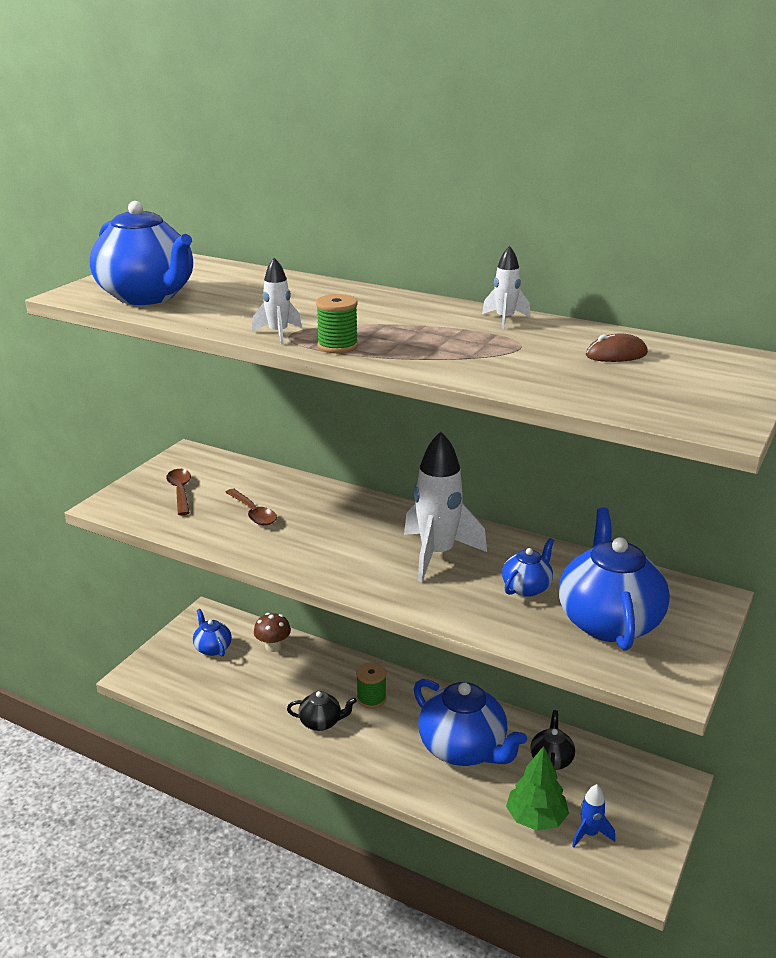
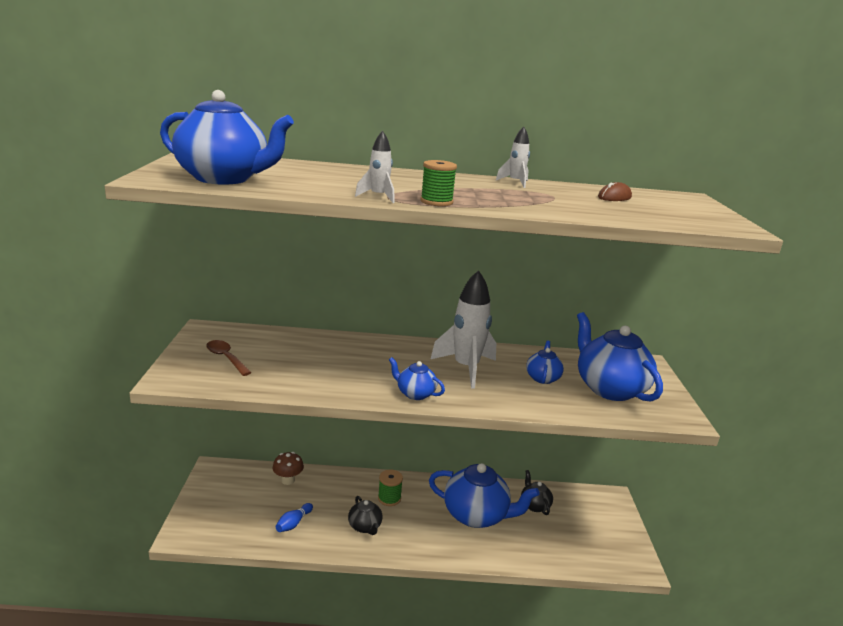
camera: 30 degrees left, 5 degrees down
blue teapot [193,609,232,656] -> blue teapot moved to [389,357,445,400]
brown spoon [225,489,277,525] -> none
black teapot [287,691,357,731] -> black teapot turned 90 degrees clockwise [348,496,383,535]
green tree [506,746,569,831] -> none
blue rocket [572,784,615,847] -> none
none -> blue bowling pin [276,503,313,532]

